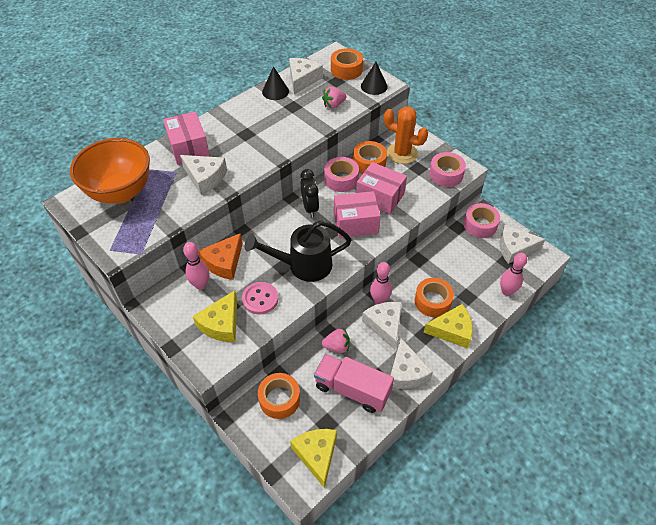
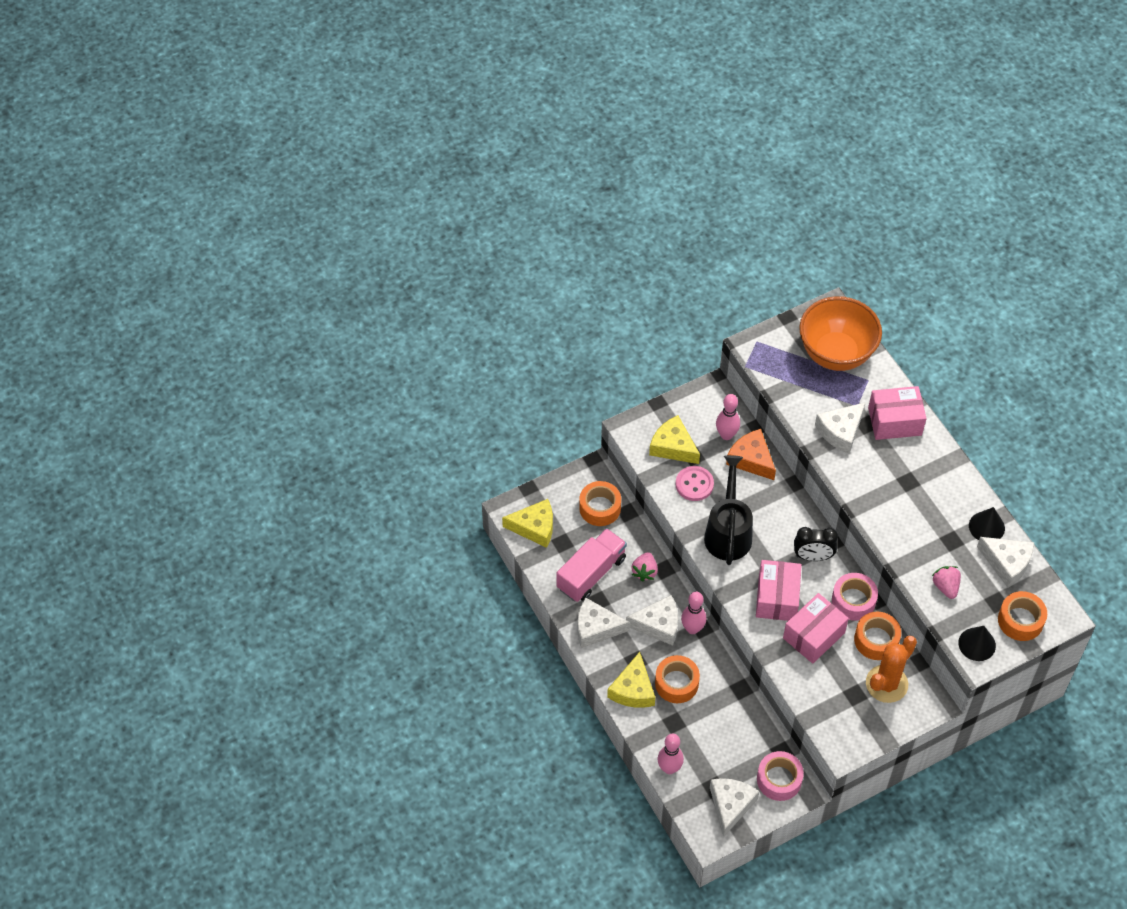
camera: 105 degrees right, 5 degrees up
pink tape [429,152,466,187] -> none

